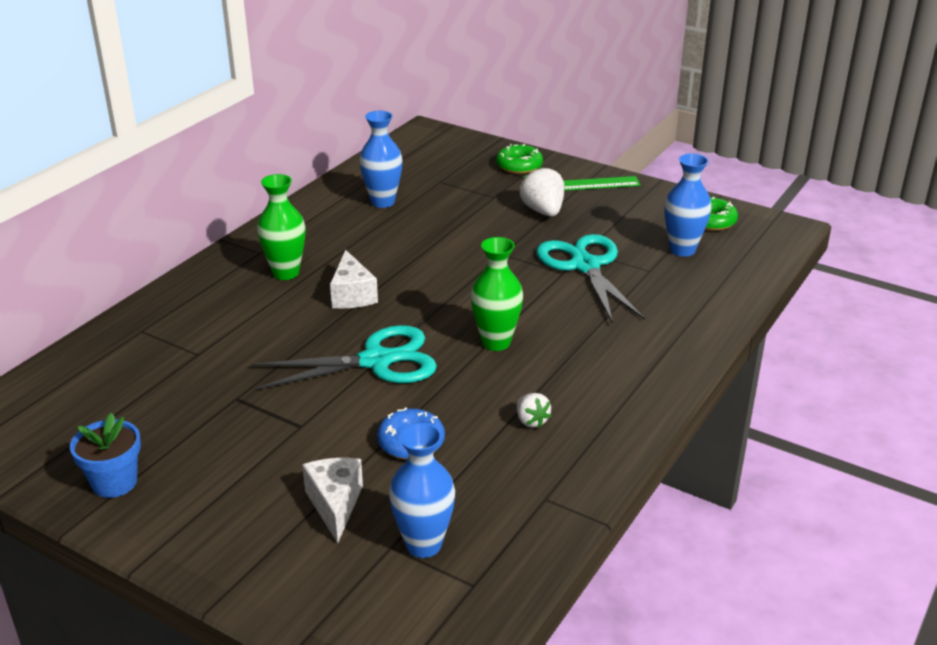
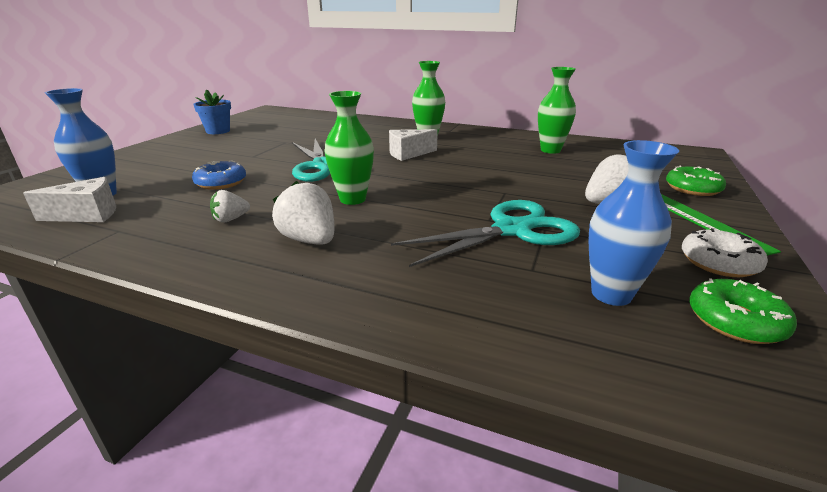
camera: 80 degrees right, 5 degrees down
white cheese [302,458,363,543] -> white cheese moved to [23,177,116,222]
blue vase [359,111,403,208] -> green vase [538,67,576,154]
none -> white strawberry [272,181,334,245]
none -> white donut [682,228,768,277]

